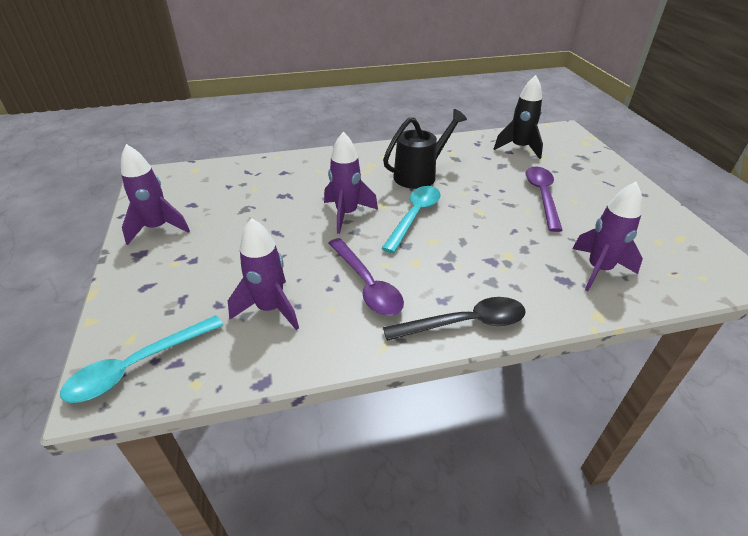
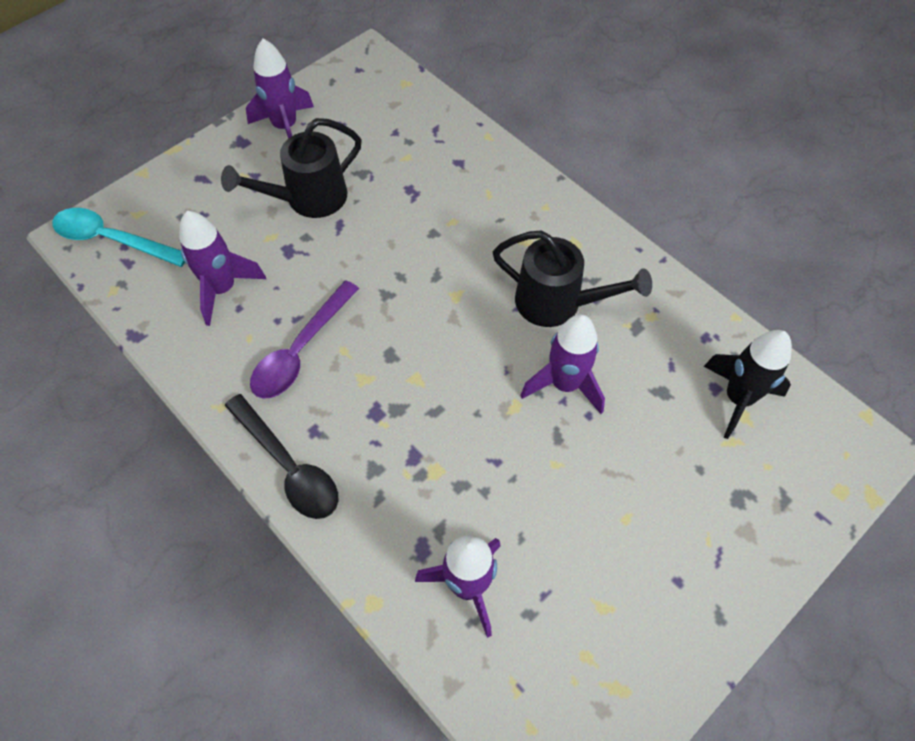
camera: 60 degrees right, 20 degrees up
purple rocket [324,132,378,234] -> purple rocket moved to [520,314,605,414]
turquoise spoon [381,186,440,253] -> none
purple spoon [526,167,563,232] -> none
none -> black watering can [221,118,362,218]

